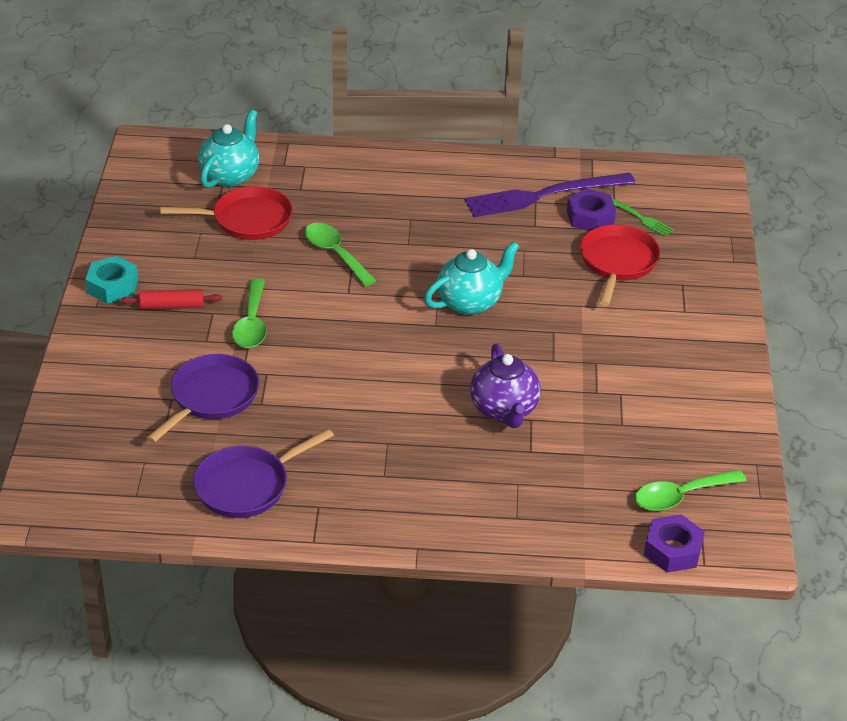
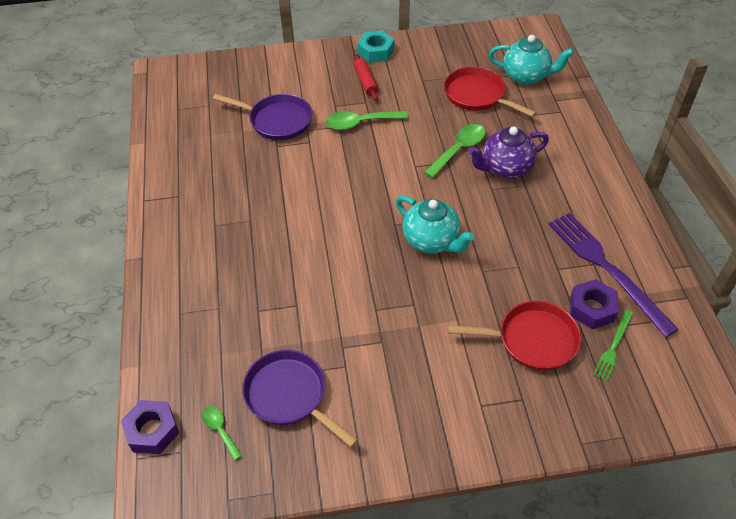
camera: 80 degrees right, 10 degrees up
red pan [161,186,293,240] -> red pan turned 150 degrees clockwise [444,67,537,117]
purple pan [193,429,334,518] -> purple pan moved to [242,350,358,447]
purple teapot [470,343,541,428] -> purple teapot moved to [468,126,549,178]
green spoon [635,470,746,511] -> green spoon [202,406,242,460], size x0.58

